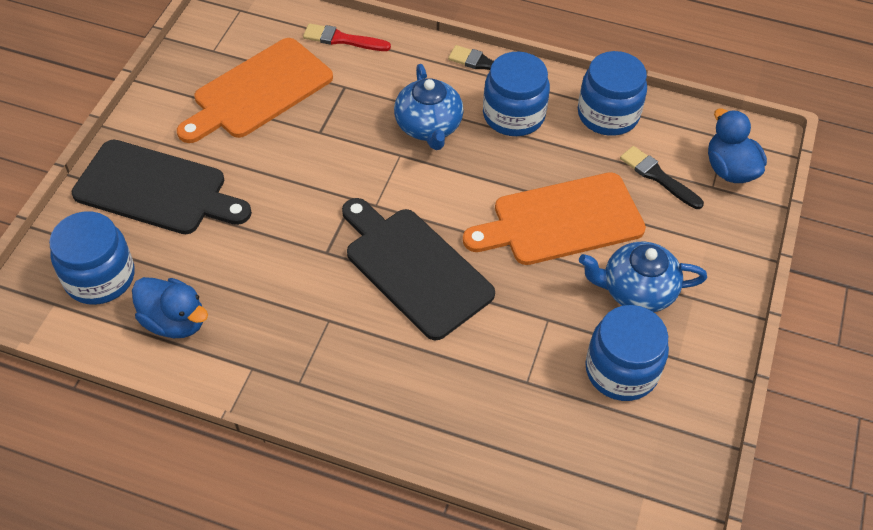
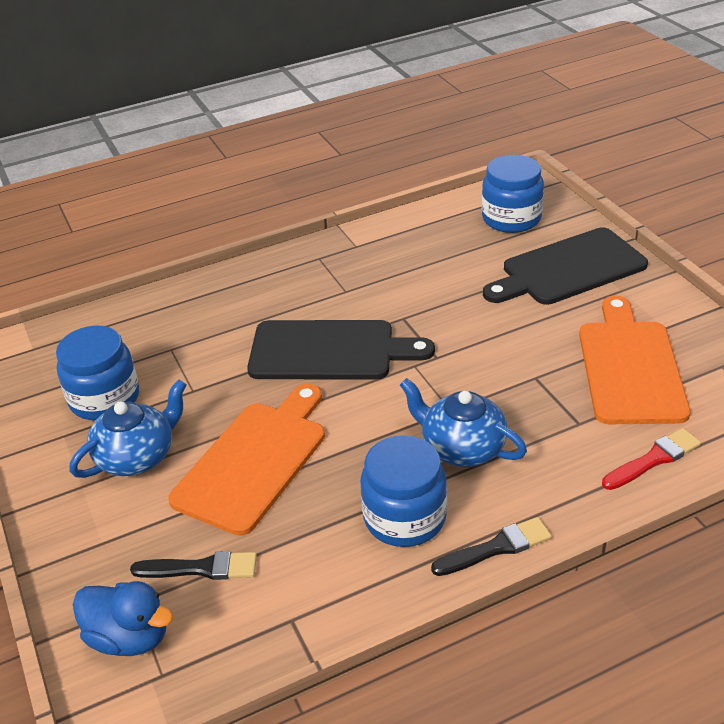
camera: 140 degrees right, 15 degrees down
blue duck [132,277,208,338] -> none
blue jar [578,51,647,136] -> none

